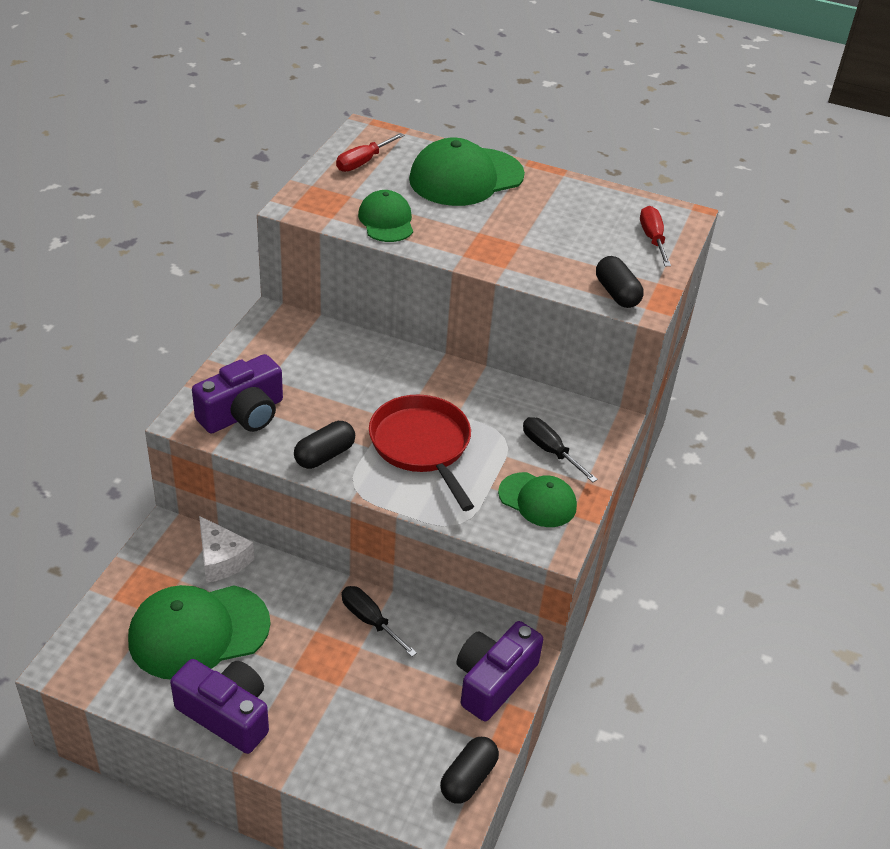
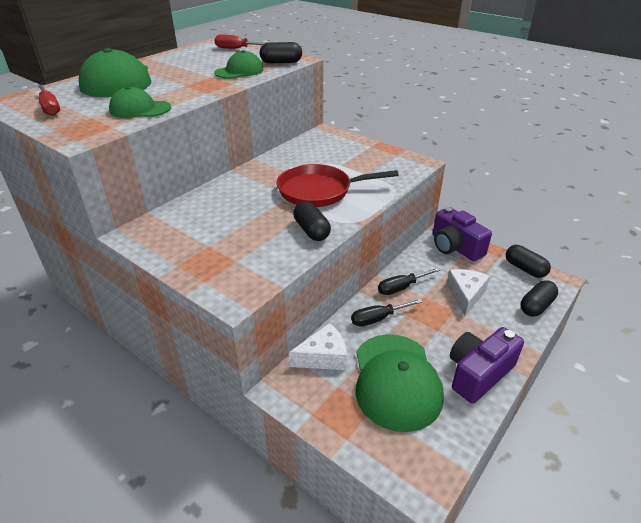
camera: 70 degrees left, 5 degrees down
purple camera [192,354,283,433] -> none
green cap [498,472,577,527] -> green cap moved to [214,50,263,79]
black screwdriver [523,417,598,482] -> black screwdriver moved to [351,299,422,327]
none -> white cheese [446,269,490,316]
none -> black capsule [520,280,558,317]

